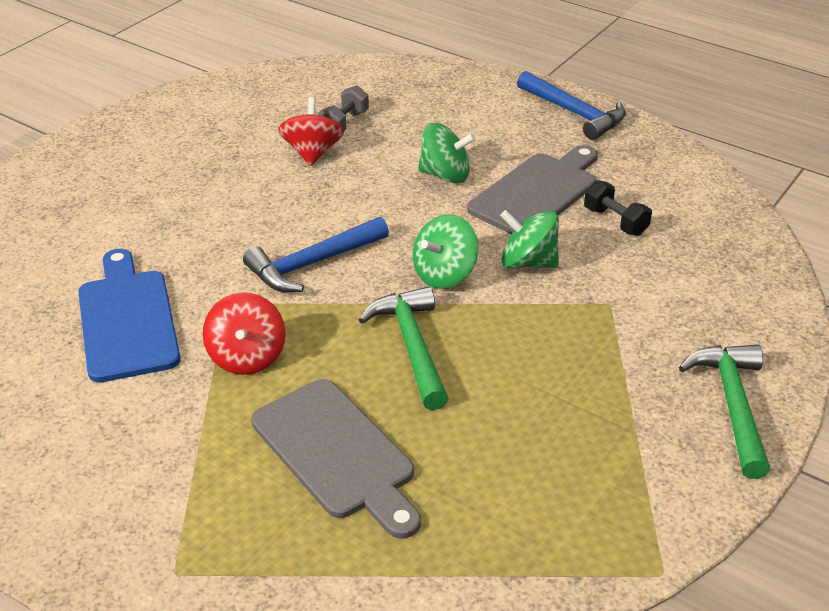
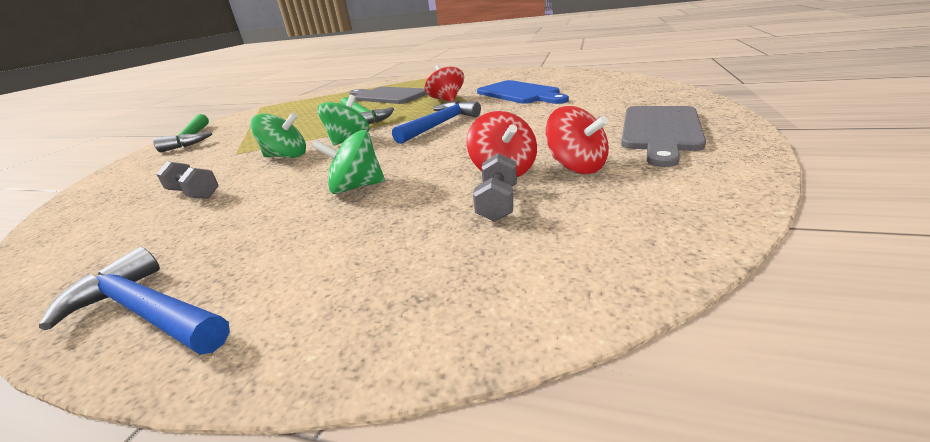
camera: 165 degrees right, 10 degrees down
grey cutting board [467,145,598,234] -> grey cutting board moved to [621,106,706,167]
black dumbbell [584,180,652,236] -> grey dumbbell [156,161,219,199]
none -> red spinning top [545,106,609,174]

